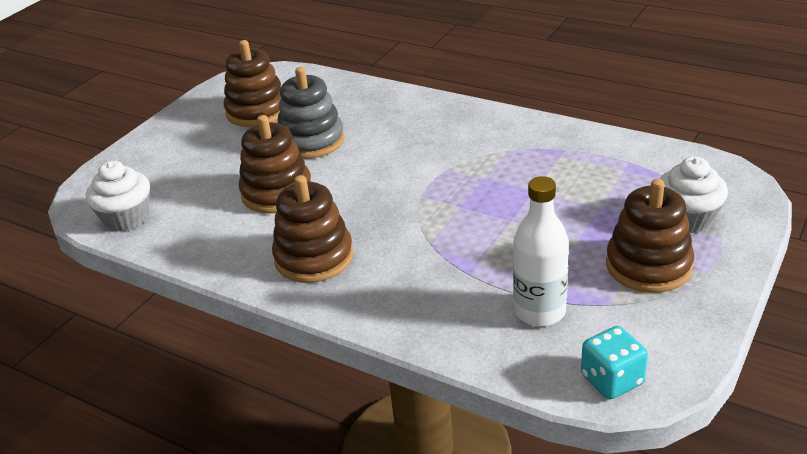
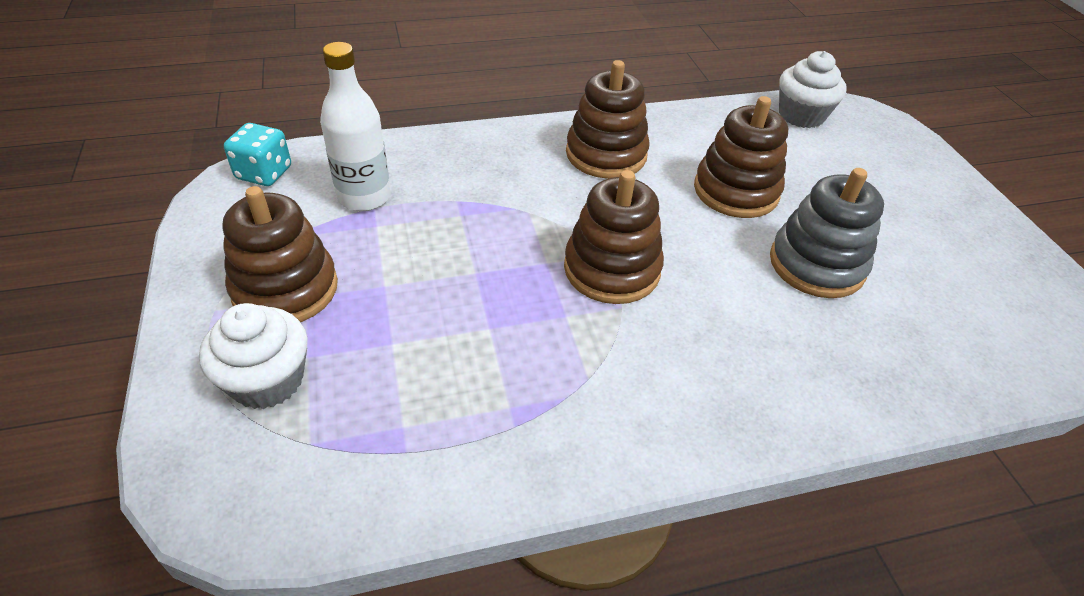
camera: 130 degrees right, 10 degrees up
brown stacking toy [224,40,281,127] -> brown stacking toy moved to [564,170,664,304]

